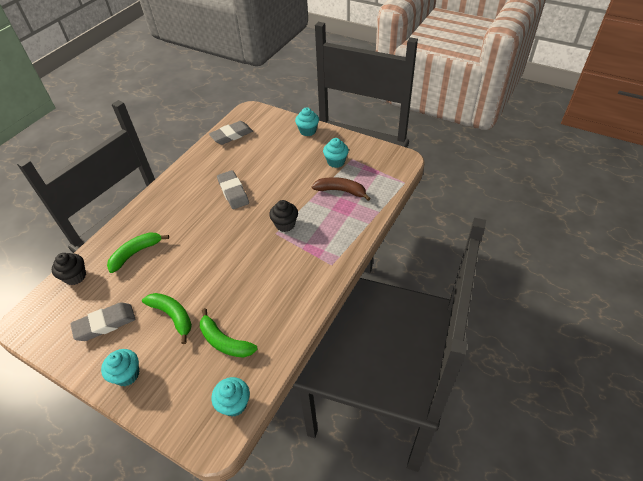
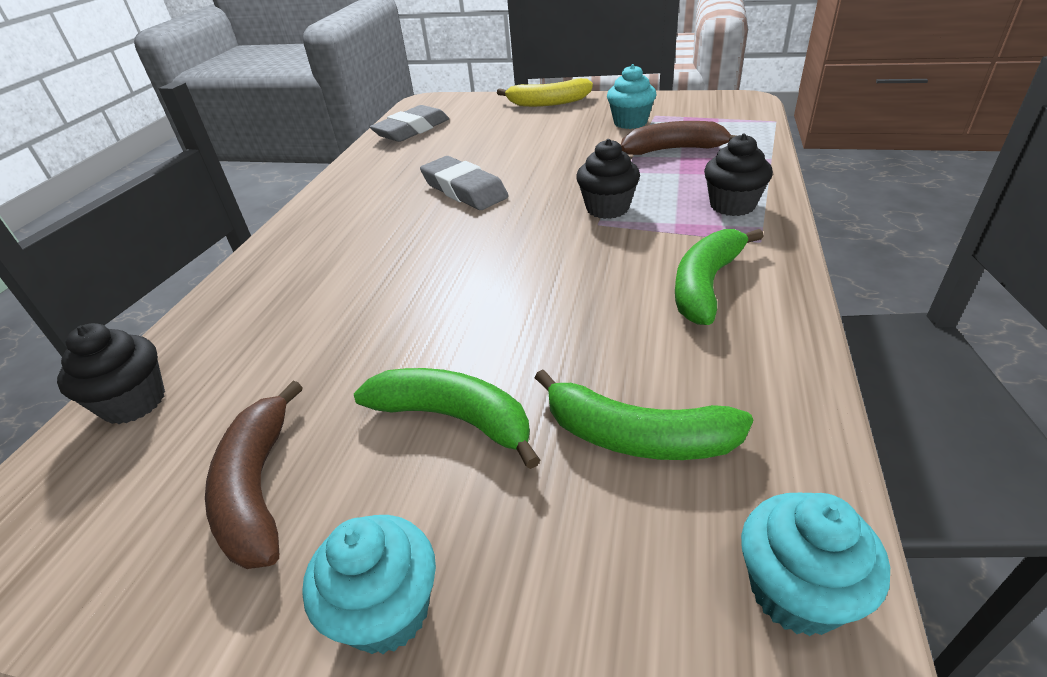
camera: 15 degrees left, 10 degrees down
grey eraser [70,302,135,341] -> brown banana [205,381,303,569]
green banana [107,232,169,273] -> green banana moved to [675,229,764,325]
turquoise cupcake [295,107,319,136] -> yellow banana [497,78,593,107]
none -> black cupcake [704,134,773,216]

